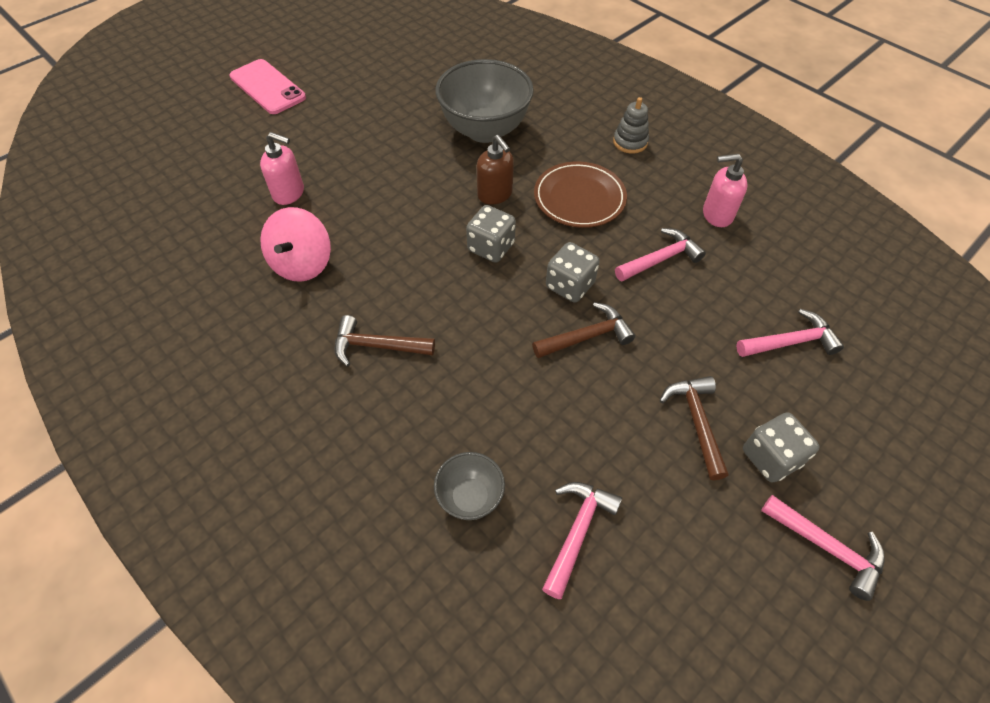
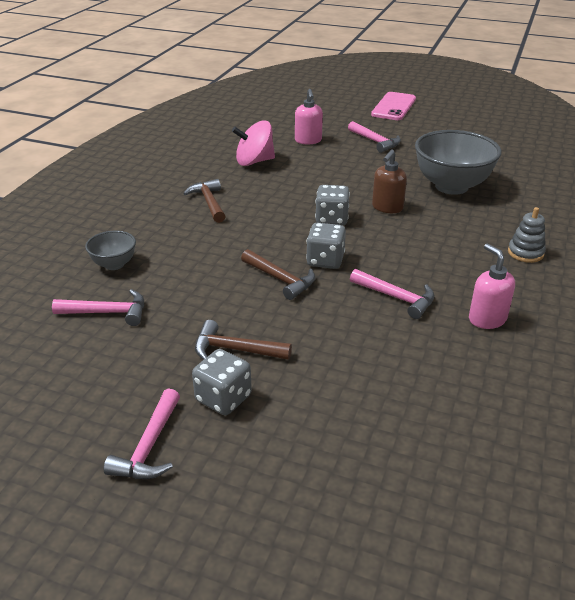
camera: 65 degrees right, 20 degrees down
brown plate [534,161,627,228] -> none
brown hammer [660,376,728,480] -> brown hammer turned 135 degrees counterclockwise [195,320,292,360]
pink hammer [736,309,844,357] -> pink hammer moved to [348,121,401,153]

